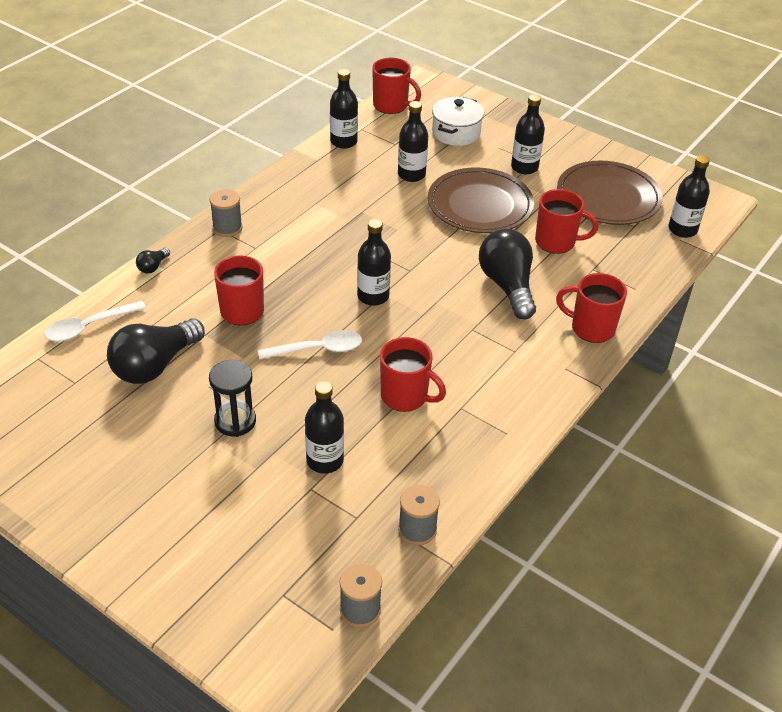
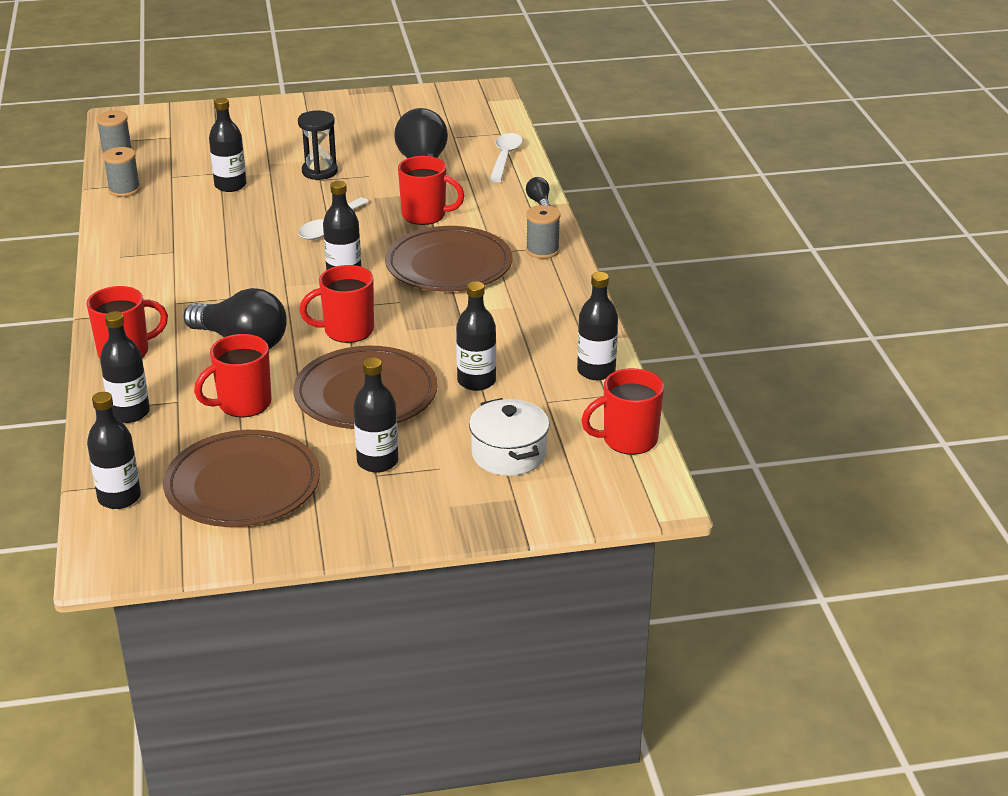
camera: 135 degrees right, 10 degrees down
red mug [380,337,446,412] -> red mug moved to [299,265,374,343]
none -> black bottle [100,311,150,423]
none -> brown plate [385,226,512,292]

